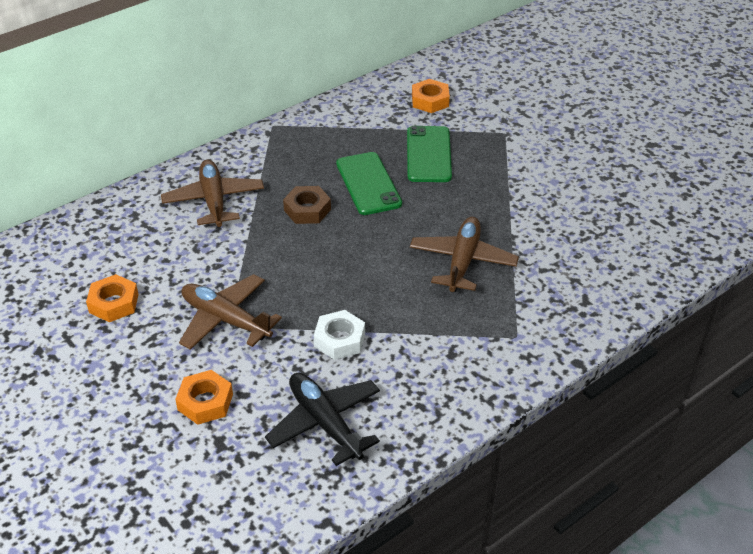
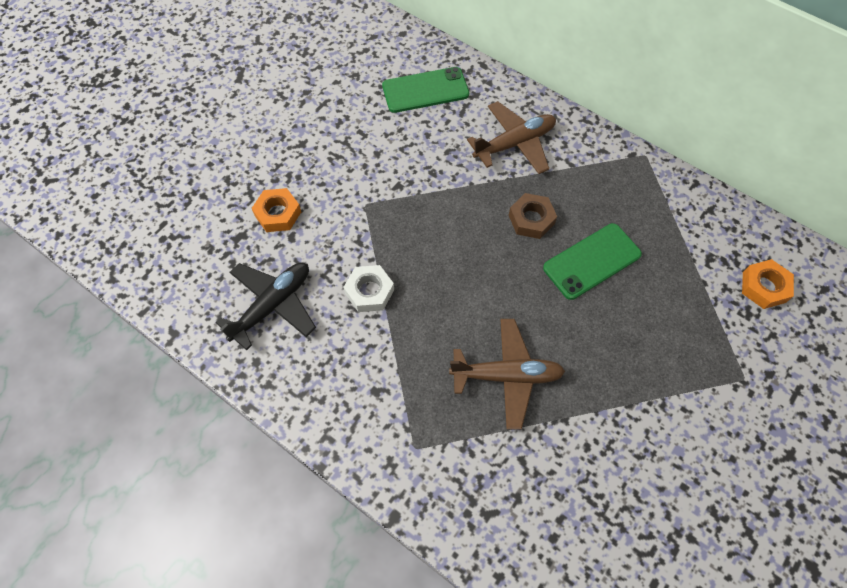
camera: 75 degrees right, 20 degrees up
orange nut [86,274,139,322] -> none
brown plane [179,274,282,350] -> none
green phone [407,126,452,182] -> green phone moved to [382,67,469,113]

